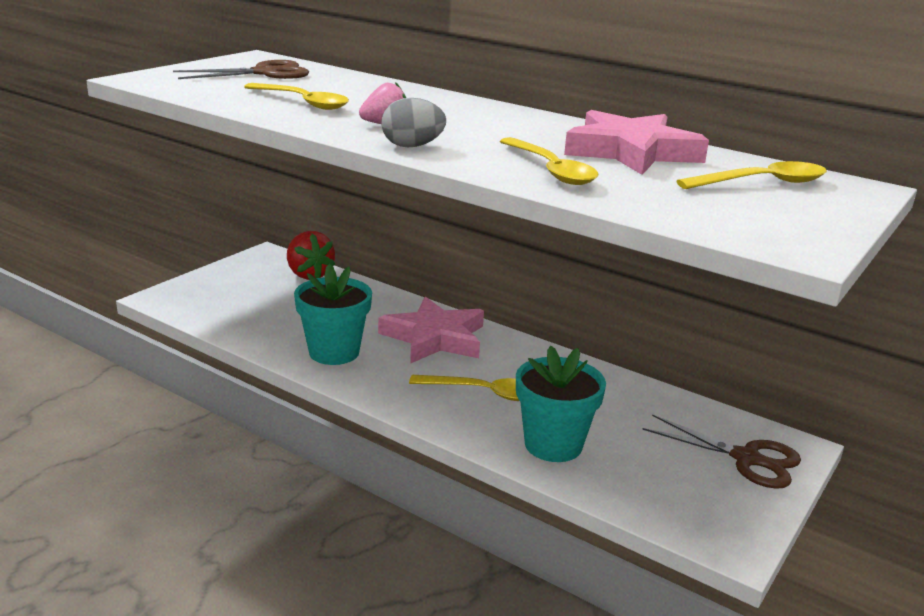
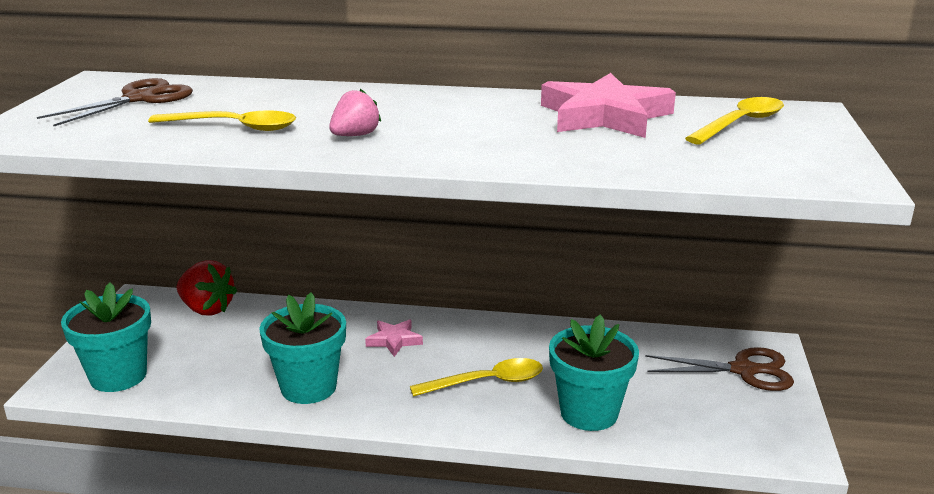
camera: 25 degrees left, 0 degrees up
pink star [378,296,484,364] -> pink star [365,319,423,357], size x0.49
grey egg [381,98,446,147] -> none
yellow spoon [500,137,598,185] -> none
none -> turquoise flower pot [61,282,151,392]

